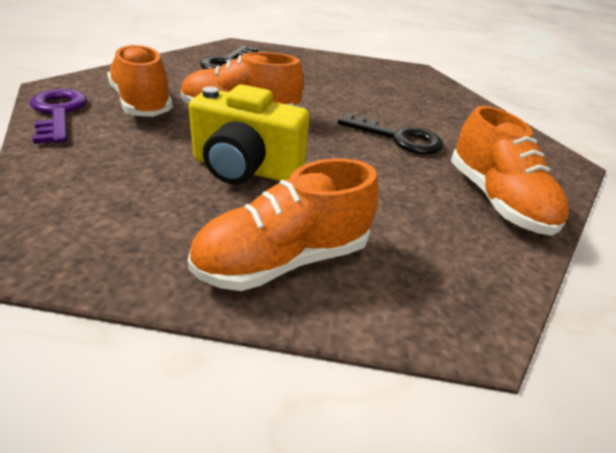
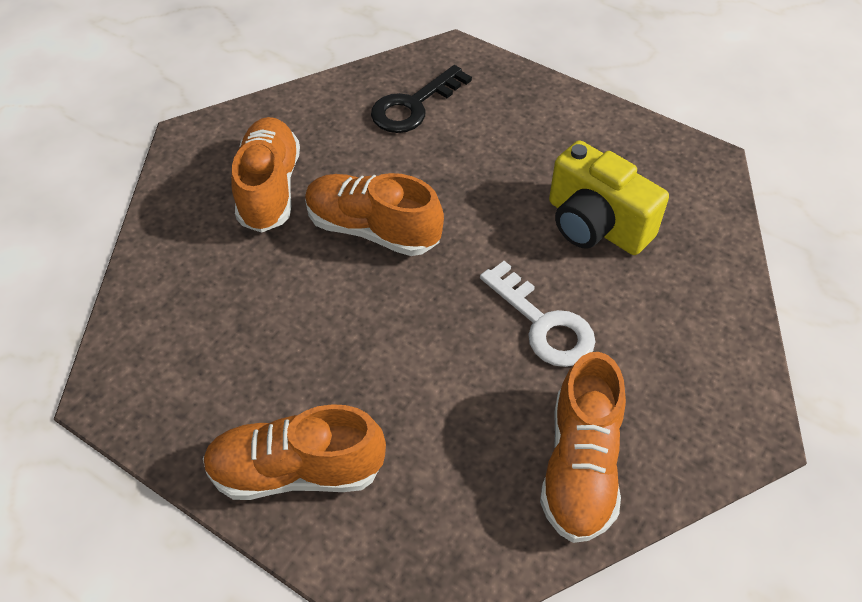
camera: 30 degrees right, 15 degrees up
purple key [30,89,87,144] -> none
yellow camera [189,84,310,185] -> yellow camera moved to [549,140,669,255]
black key [338,112,443,154] -> white key [480,261,595,367]

